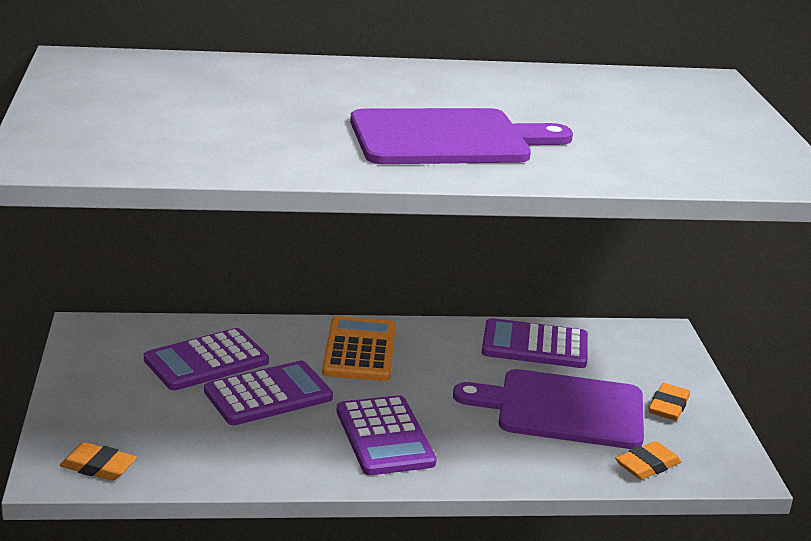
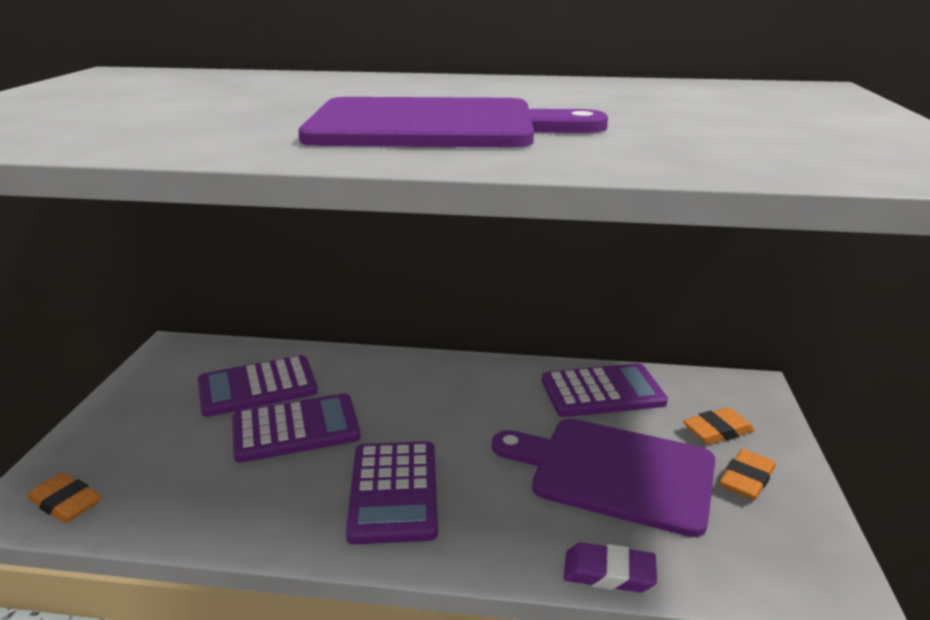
camera: 15 degrees right, 0 degrees up
orange calculator [322,316,396,381] -> none
purple calculator [482,318,588,368] -> purple calculator turned 150 degrees clockwise [542,363,668,417]
orange eraser [615,441,681,480] -> orange eraser moved to [683,407,755,445]
none -> purple eraser [564,542,657,593]

